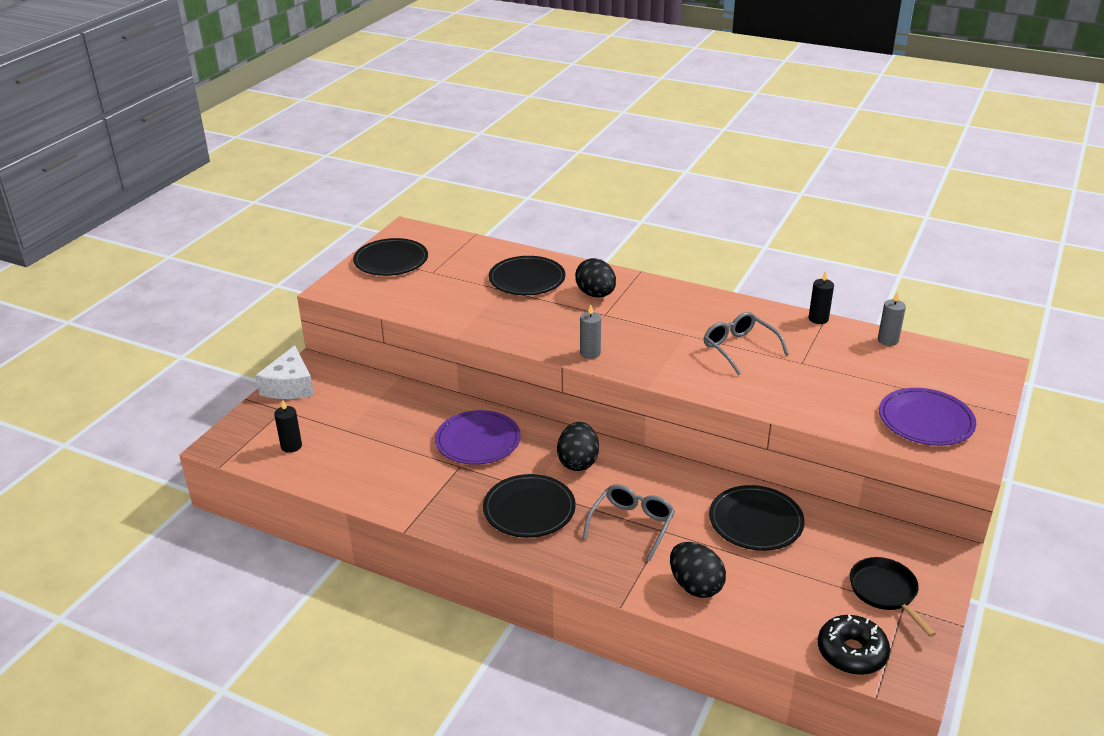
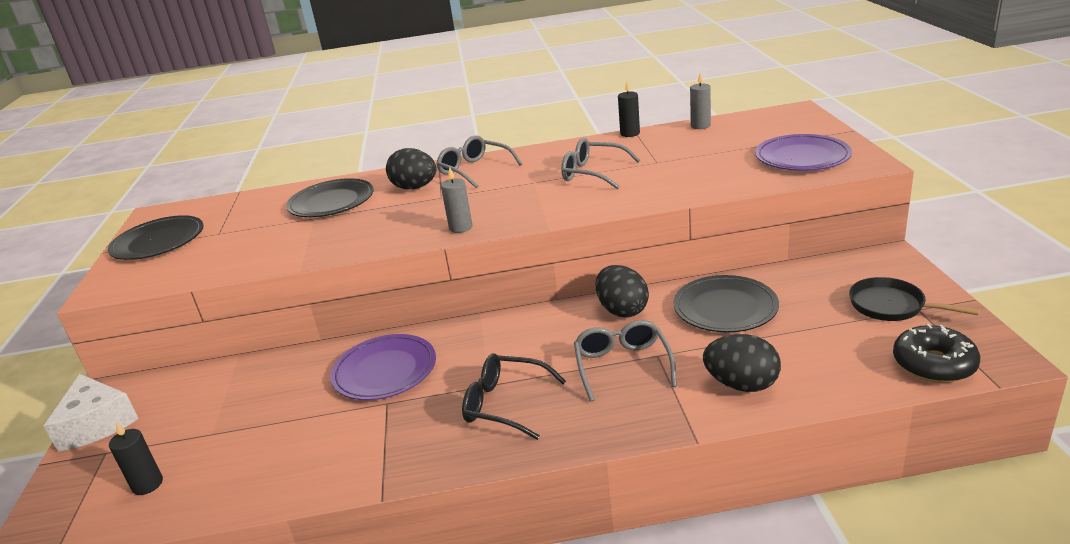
camera: 30 degrees left, 5 degrees down
black plate [483,474,576,538] -> black glasses [462,353,566,440]
black egg [557,422,599,471] -> black egg moved to [596,265,649,317]
none -> grey glasses [436,135,522,189]

